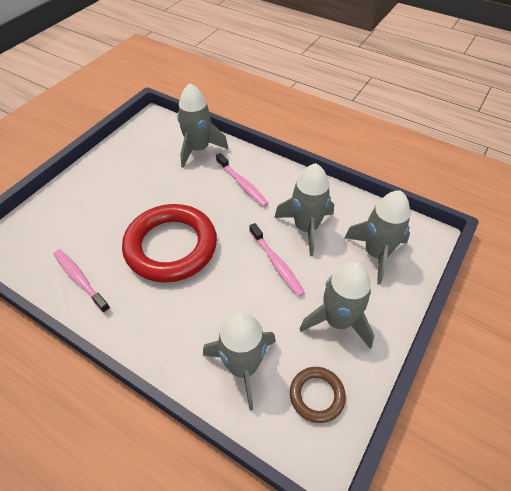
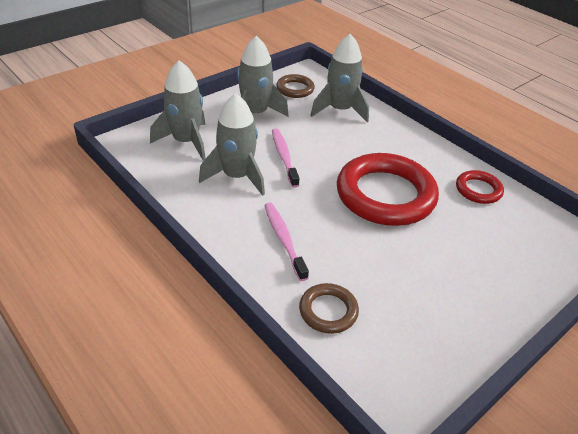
camera: 165 degrees left, 10 degrees down
pink toothbrush [54,250,110,313] -> red ring [456,170,504,204]
grey rocket [177,83,228,168] -> brown ring [299,283,359,334]

